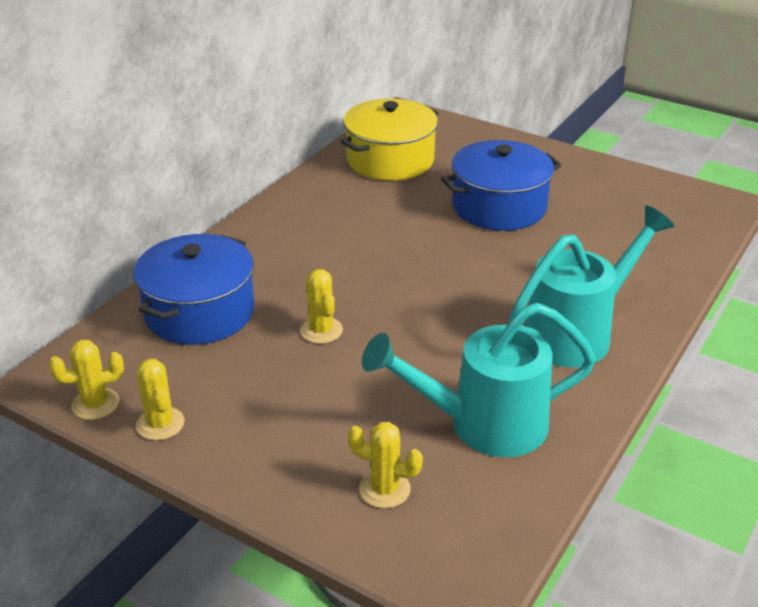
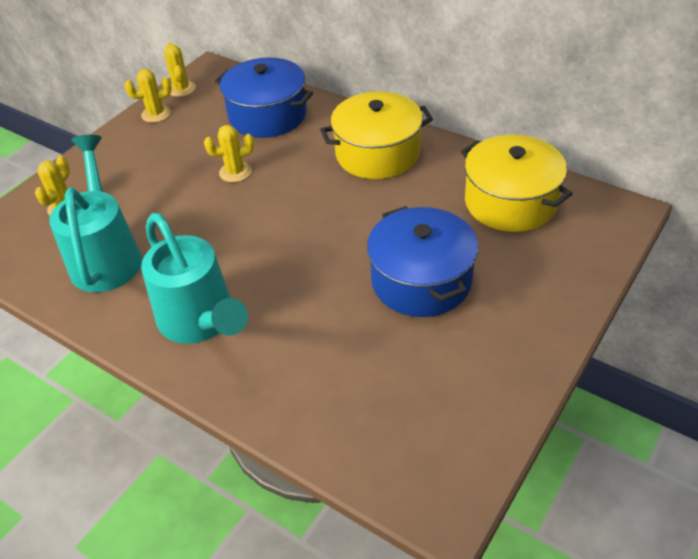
camera: 95 degrees right, 10 degrees up
none -> yellow pot [320,92,433,179]

